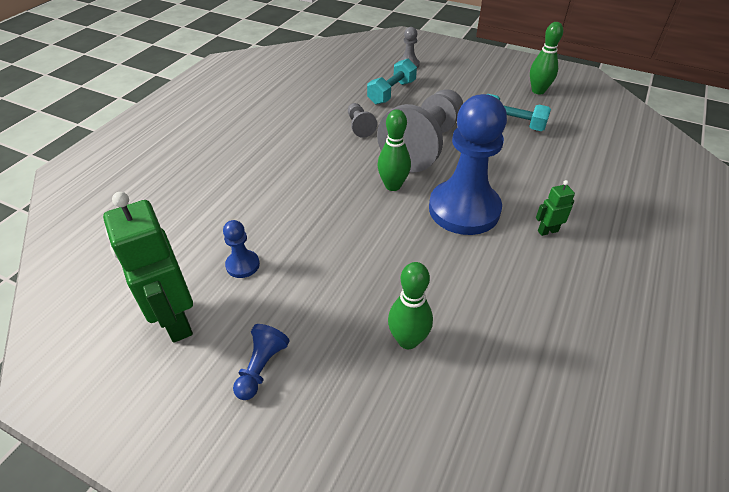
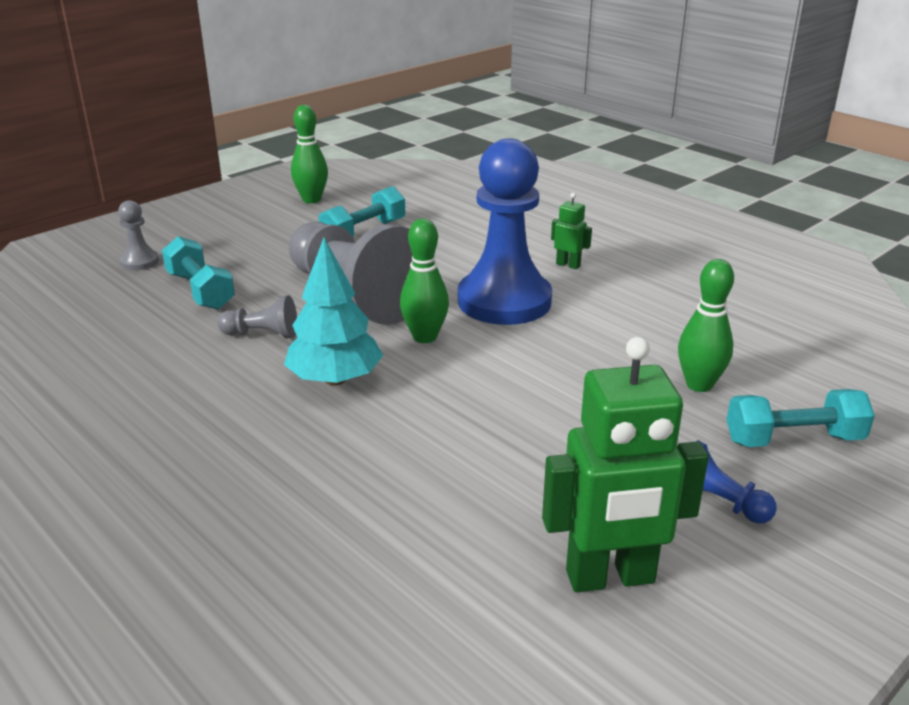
camera: 70 degrees left, 15 degrees down
blue pawn [223,220,260,278] -> none
green robot [536,180,575,236] -> green robot turned 120 degrees clockwise [551,193,592,270]
none -> turquoise tree [284,238,383,386]
none -> turquoise dumbbell [727,389,875,447]

